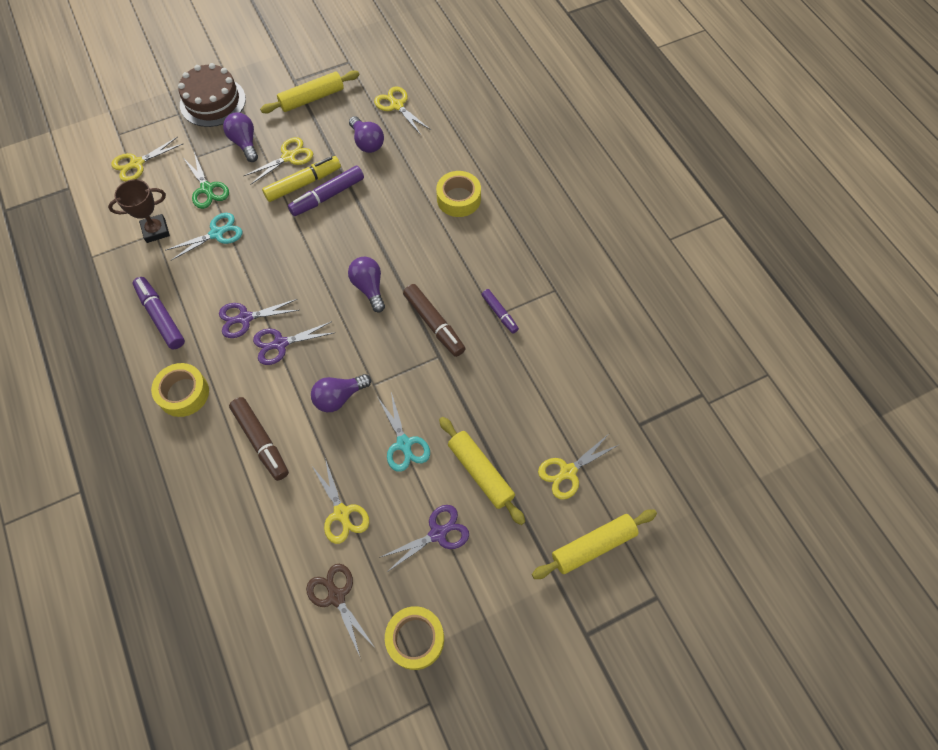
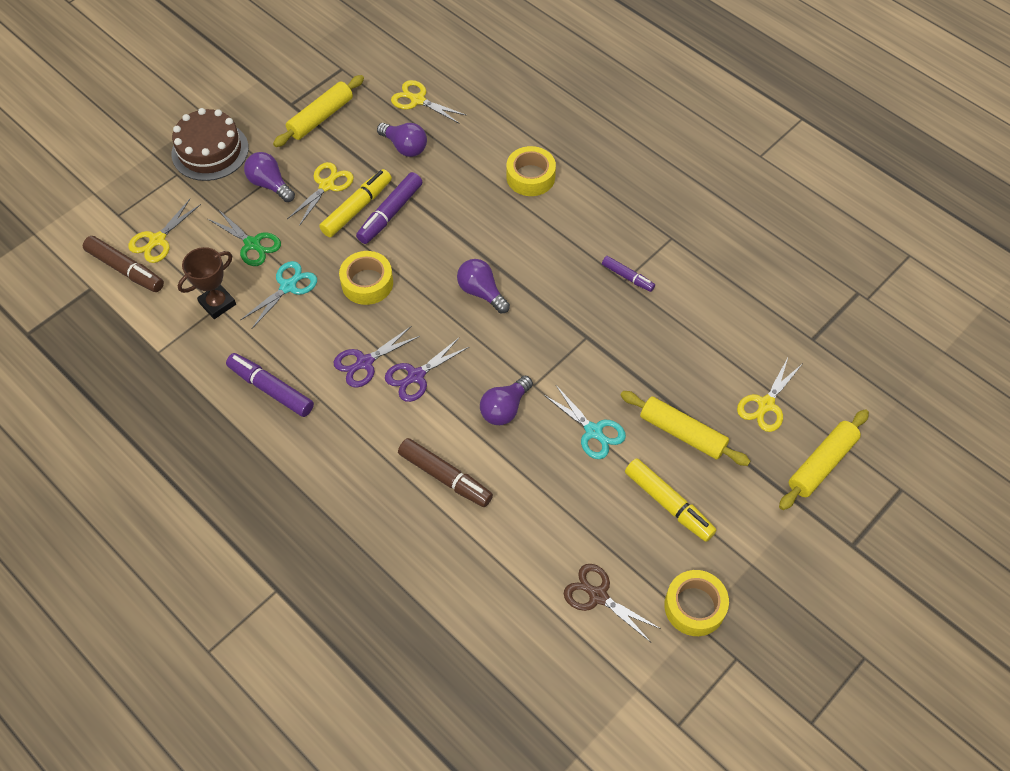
camera: 20 degrees left, 5 degrees down
yellow tape [151,363,209,417] -> yellow tape moved to [339,251,393,305]
yellow scissors [312,458,369,544] -> none
purple scissors [379,505,469,572] -> yellow marker [625,458,716,542]
brown marker [403,284,465,357] -> brown marker moved to [83,236,164,292]

